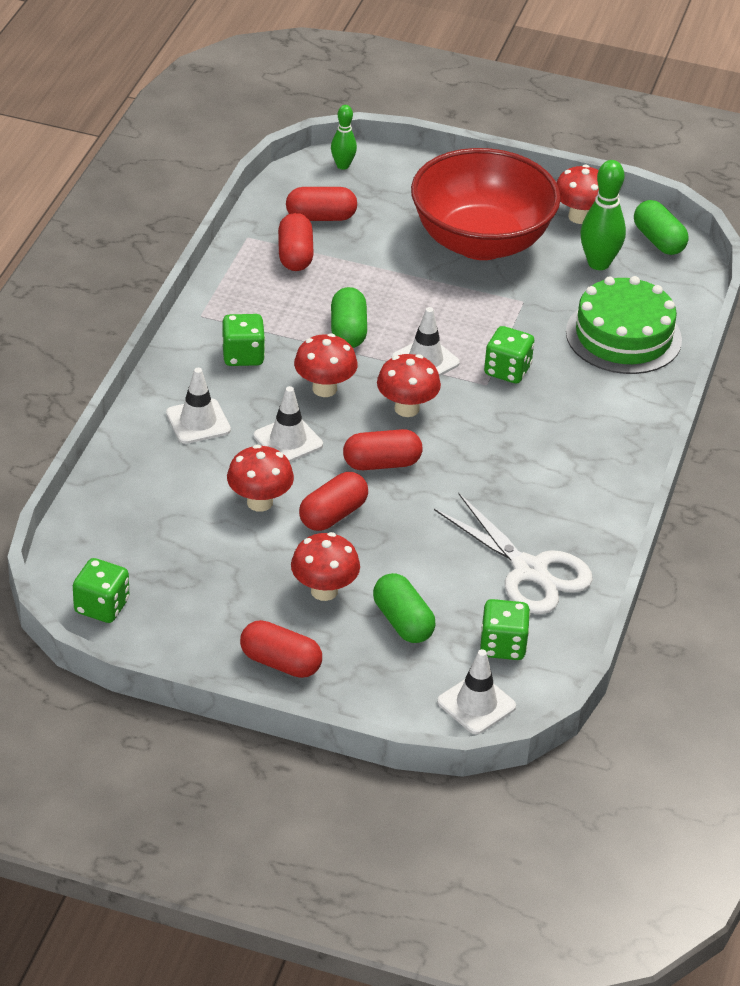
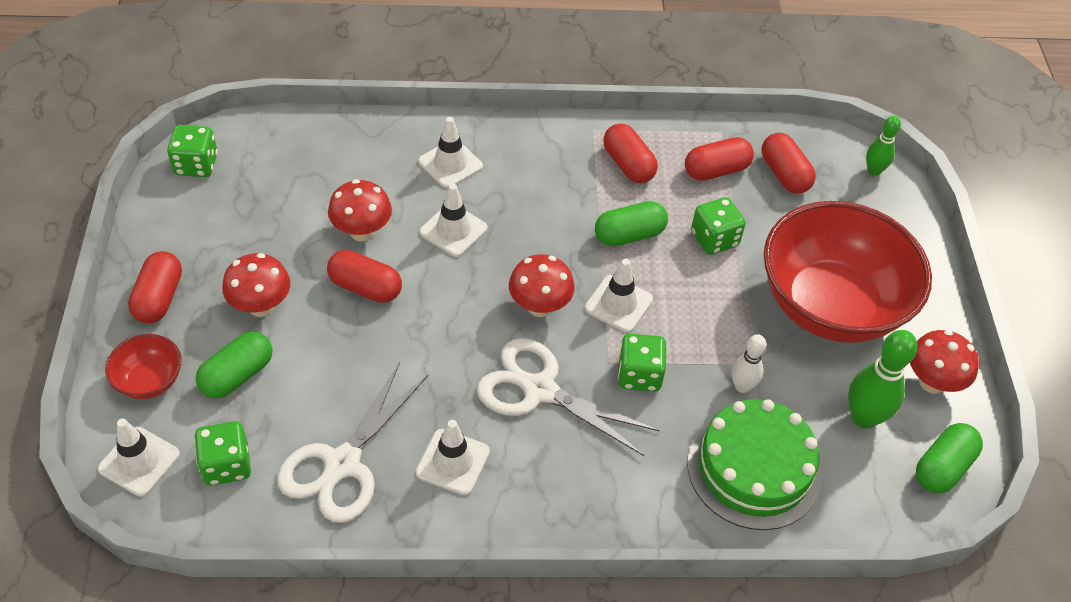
camera: 70 degrees right, 10 degrees up
green dice [222,314,265,366] -> green dice moved to [691,197,746,255]
red mushroom [294,333,358,397] -> none
red capsule [343,429,423,470] -> red capsule moved to [603,124,658,183]
none -> red bowl [105,334,182,399]
none -> white traffic cone [416,420,490,495]
none -> white scissors [477,338,660,456]
none -> white bowling pin [731,334,766,393]

